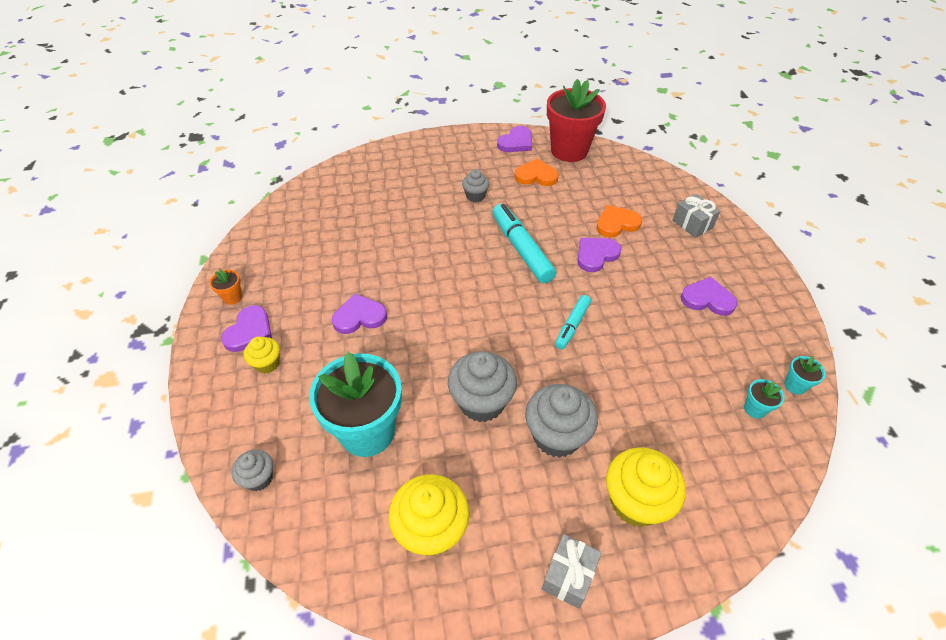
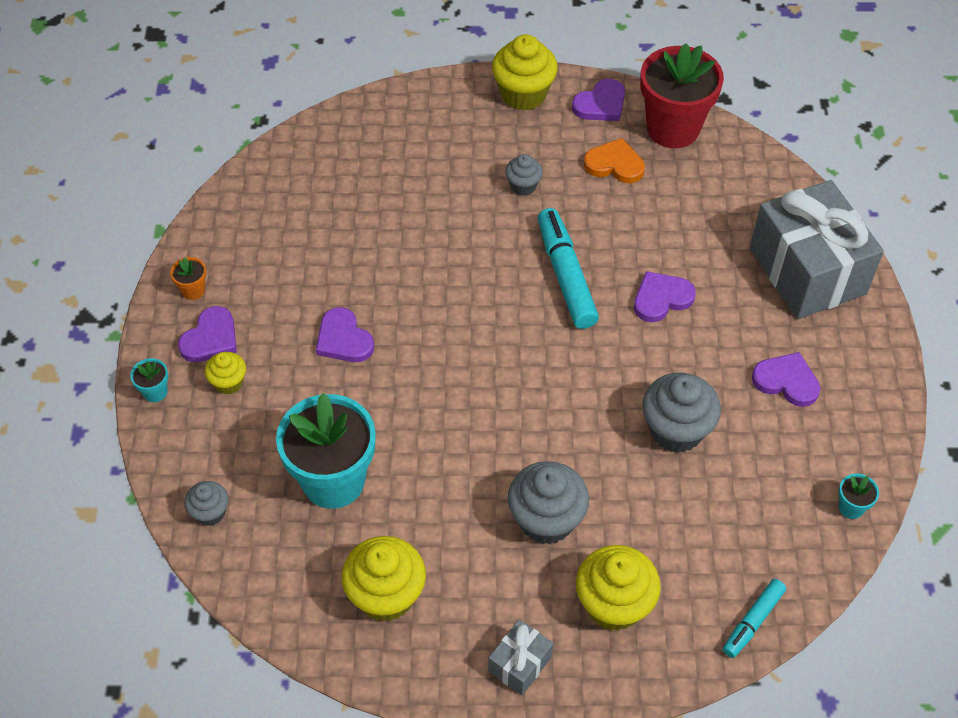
camera: 10 degrees right, 5 degrees up
purple heart [332,294,387,334] -> purple heart turned 120 degrees counterclockwise [316,307,374,362]
grey cupcake [448,351,517,422] -> grey cupcake moved to [642,373,721,453]
turquoise marker [555,295,591,349] -> turquoise marker moved to [723,579,786,658]
orange heart [596,205,642,238] -> none
grey gift [673,194,720,238] -> grey gift [750,180,884,319], size x2.27
turquoise flower pot [744,379,784,419] -> turquoise flower pot moved to [130,358,168,402]
none -> yellow cupcake [492,34,558,111]

